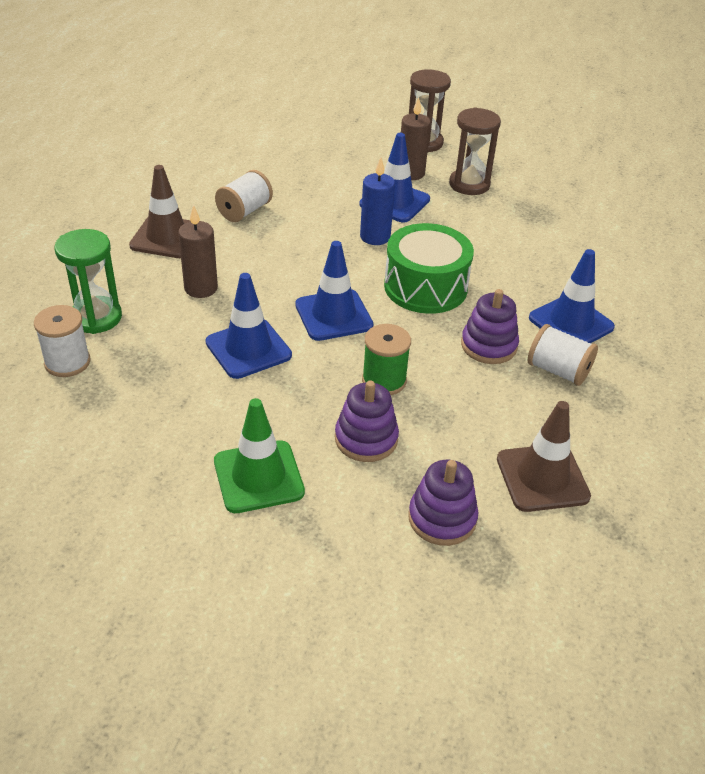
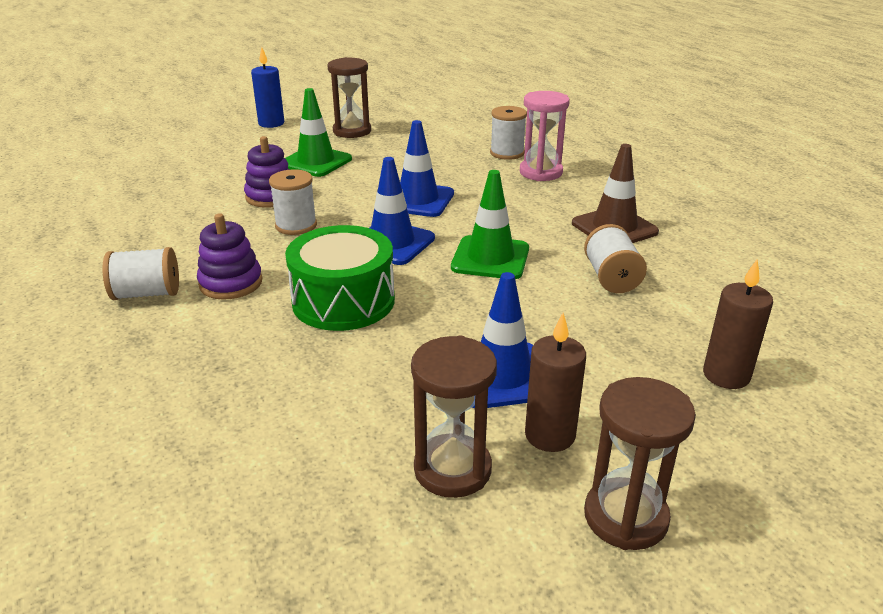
camera: 140 degrees right, 10 degrees down
green hourglass [55,229,122,334] -> pink hourglass [520,91,570,181]
brown candle [178,205,218,298] -> brown candle moved to [703,259,773,389]
blue candle [360,157,395,245] -> blue candle moved to [251,47,284,128]
green spool [362,324,411,395] -> white spool [269,169,317,235]
purple stacking toy [408,460,478,546] -> none
brown traffic cone [497,401,591,512] -> none
blue traffic cone [529,249,615,343] -> none
none -> brown hourglass [327,57,371,138]
none -> green traffic cone [451,170,529,279]

